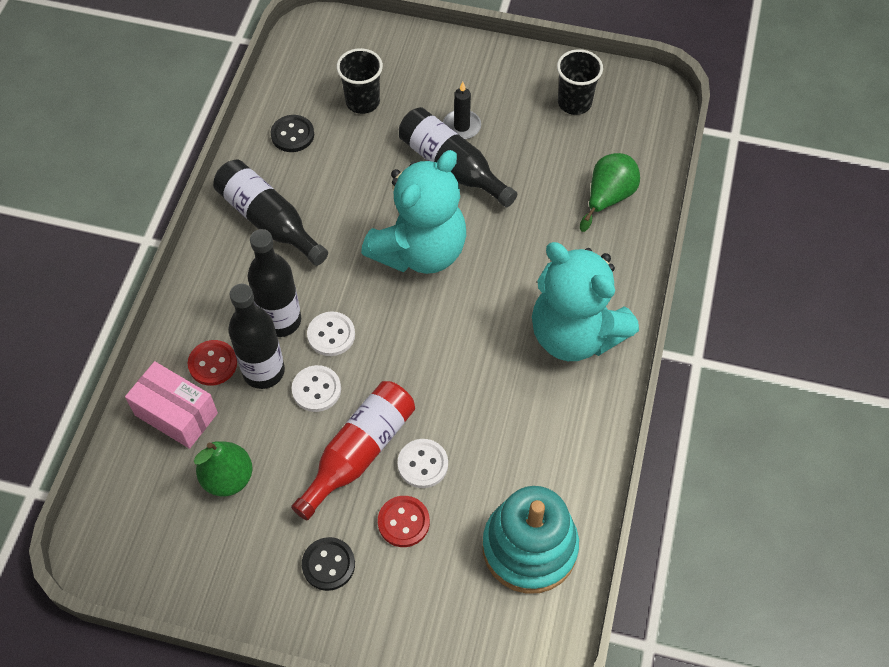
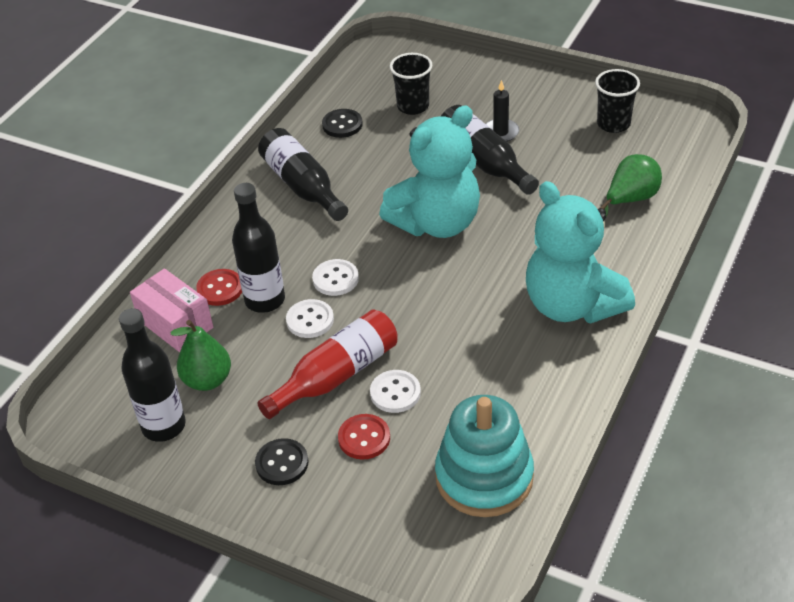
camera: 15 degrees right, 15 degrees down
black bottle [248,229,301,337] -> black bottle moved to [119,308,186,442]

